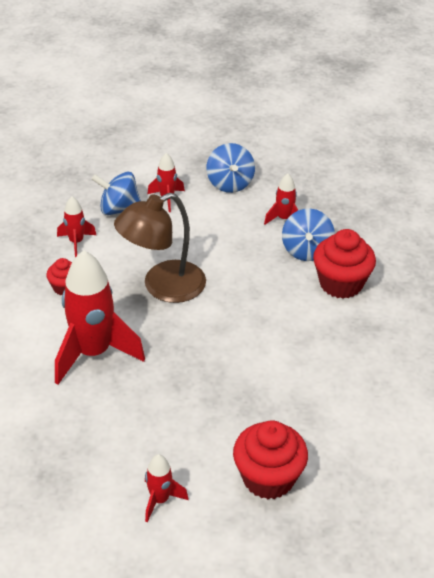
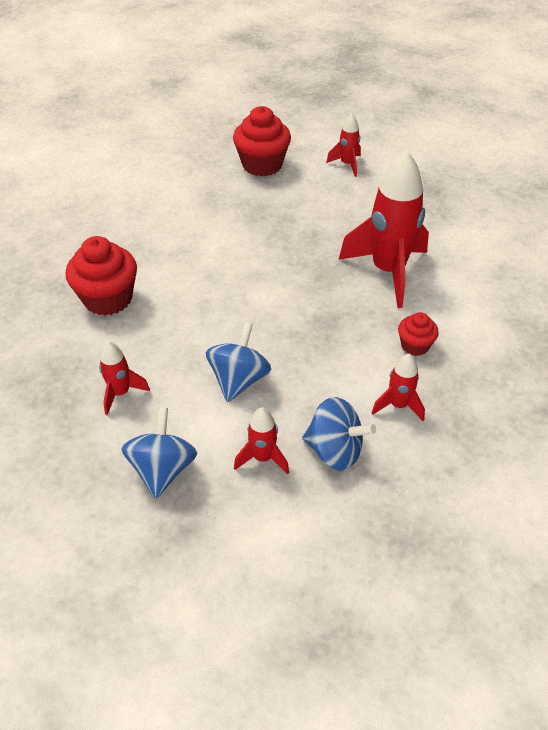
camera: 165 degrees left, 5 degrees up
brown lamp [114,193,206,303] -> none
blue spinning top [282,209,335,261] -> blue spinning top moved to [206,322,271,402]

